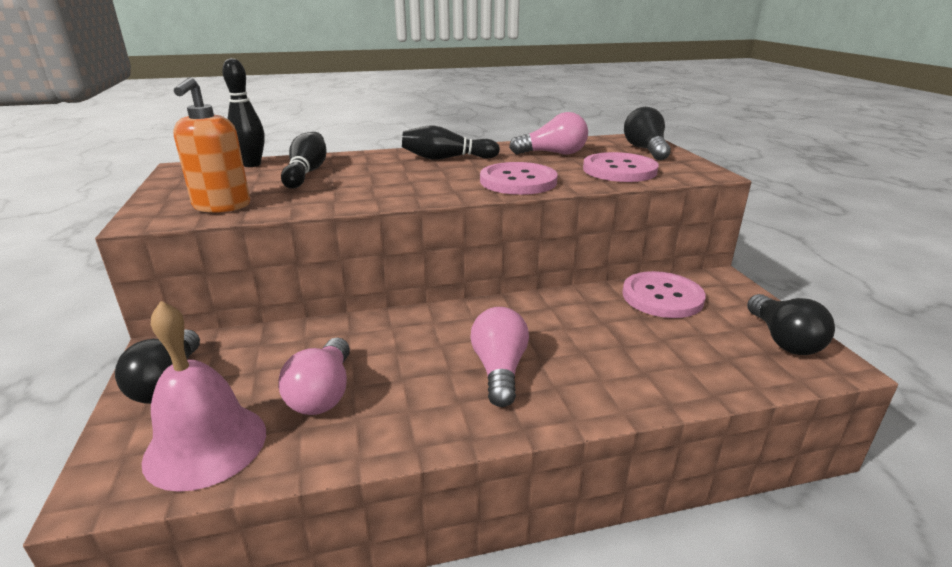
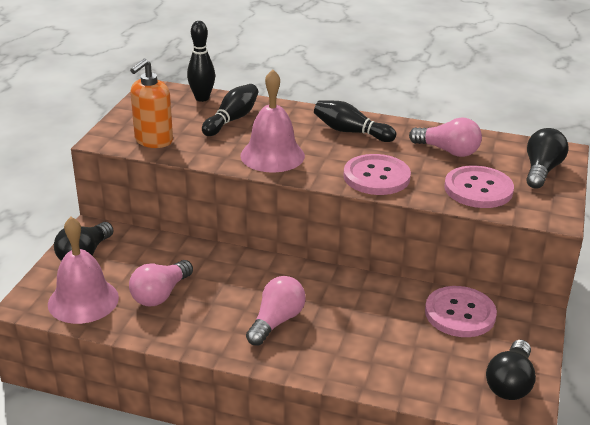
camera: 30 degrees right, 5 degrees up
none -> pink bell [240,69,305,173]

